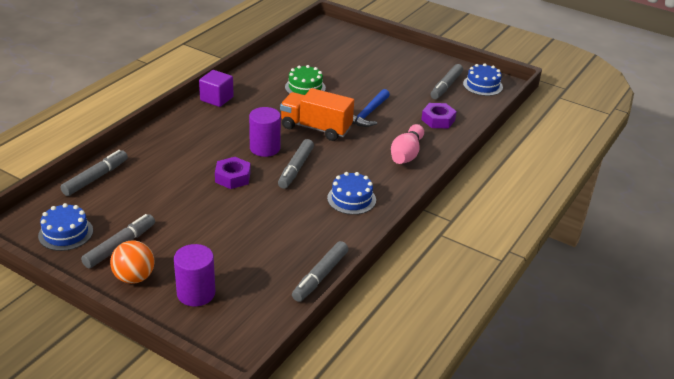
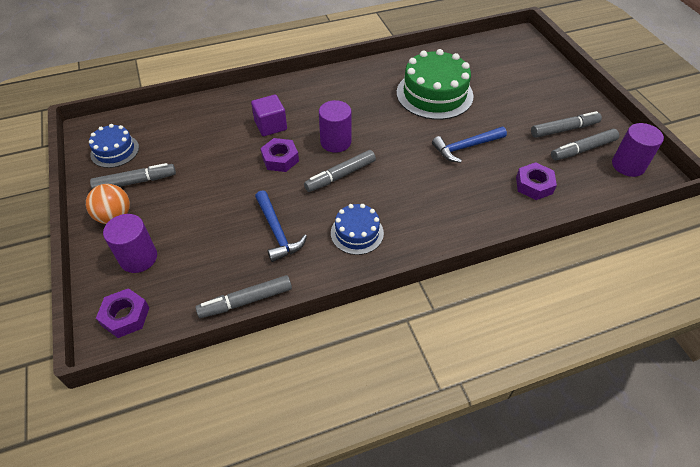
camera: 40 degrees right, 15 degrees up
grey marker [60,150,128,196] -> grey marker moved to [531,111,602,138]
purple cube [199,70,234,107] -> purple cube moved to [251,95,287,136]
orange truck [280,88,354,141] -> none
green cake [285,65,326,95] -> green cake [397,49,474,120], size x1.80
pink bowling pin [391,124,424,164] -> none
blue cake [463,63,503,96] -> purple cylinder [612,123,664,177]
none -> purple nut [96,288,149,338]
none -> blue hammer [255,190,307,262]

